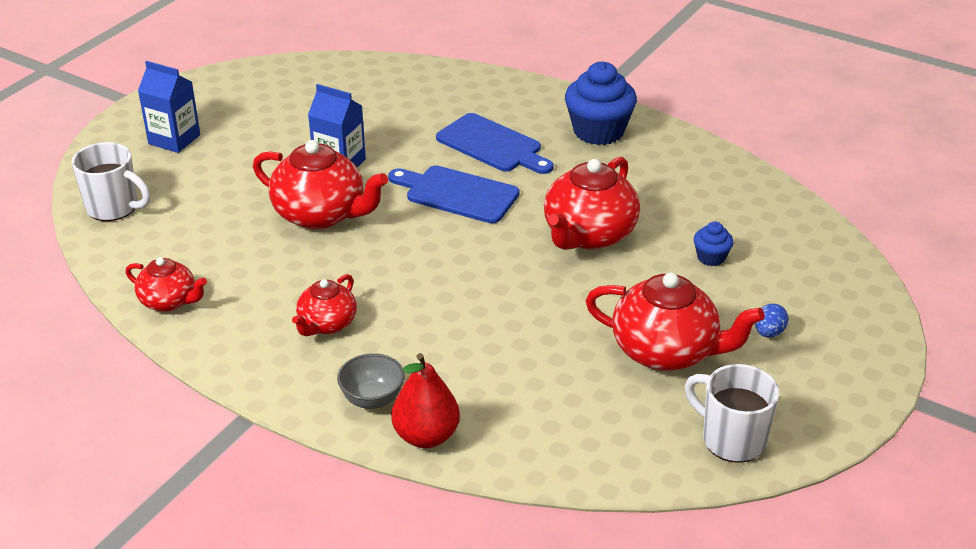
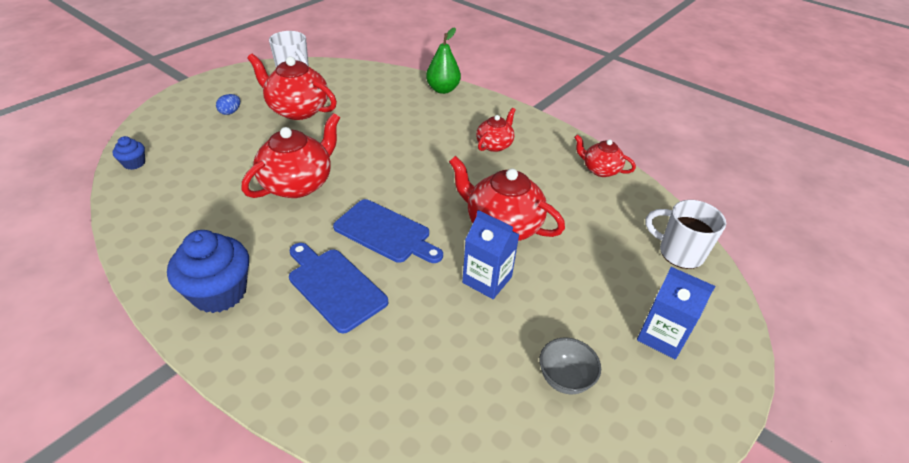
camera: 175 degrees left, 5 degrees up
grey bowl [337,353,405,409] -> grey bowl moved to [539,337,601,394]
red pear [391,353,460,448] -> green pear [426,27,461,94]
blue cupcake [694,222,733,266] -> blue cupcake moved to [112,136,145,170]

